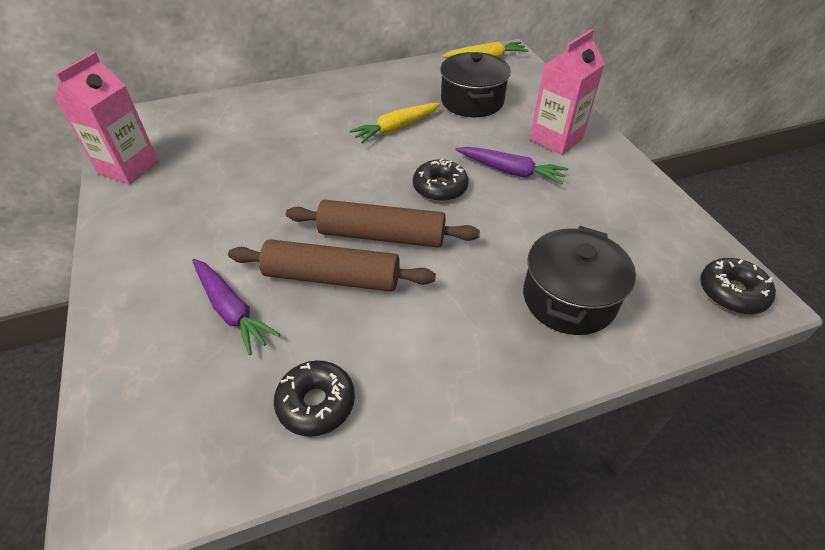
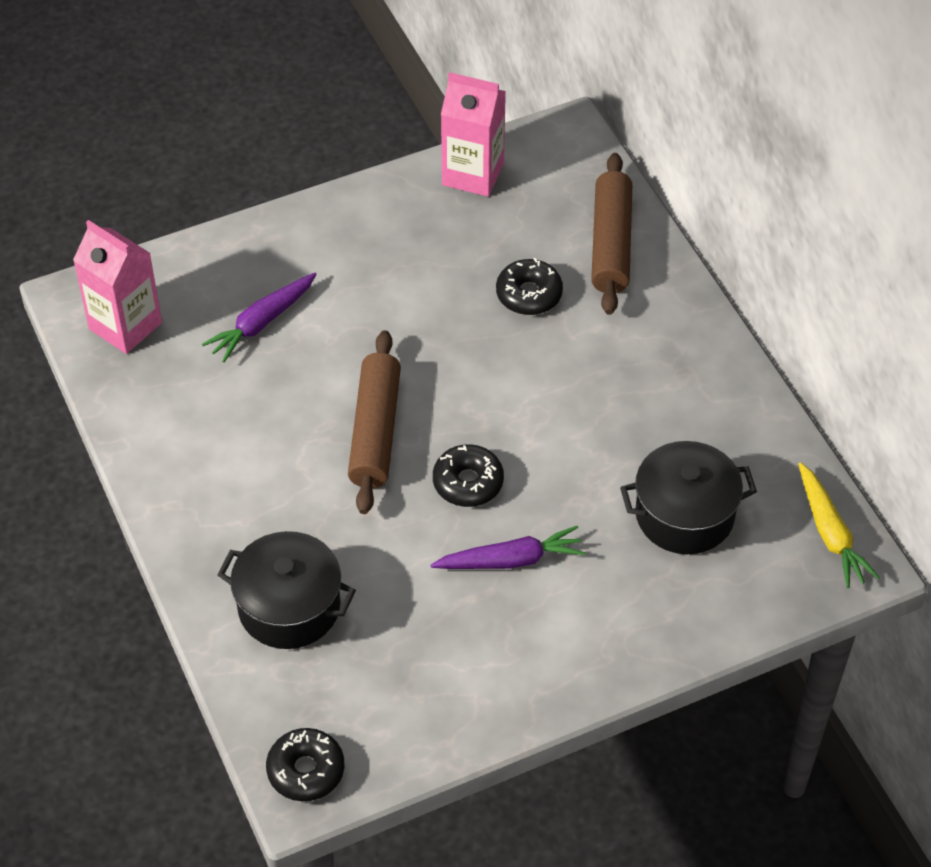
camera: 85 degrees right, 5 degrees up
brown rolling pin [228,239,436,292] -> brown rolling pin moved to [591,153,632,315]
black donut [274,360,355,437] -> black donut moved to [496,258,563,315]
yellow carrot [349,103,441,143] -> none
purple carrot [456,147,568,185] -> purple carrot turned 120 degrees counterclockwise [430,526,586,569]
pink carton [530,29,605,155] -> pink carton moved to [73,220,162,354]

